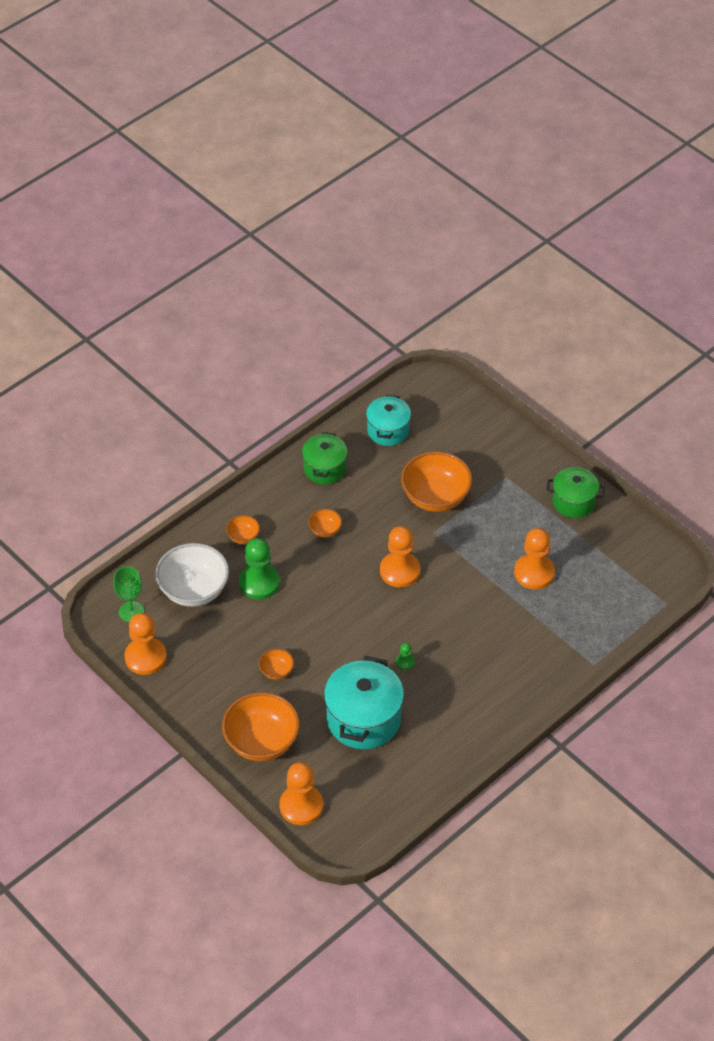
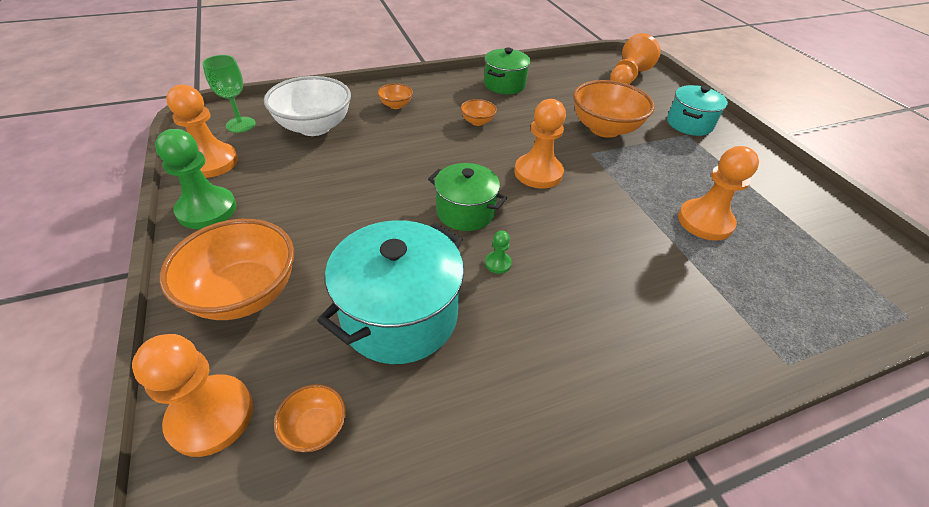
camera: 20 degrees right, 5 degrees down
green pawn [239,538,280,599] -> green pawn moved to [155,129,236,229]
orange bowl [259,649,294,680] -> orange bowl moved to [274,384,346,452]
turquoise pot [366,395,411,446] -> turquoise pot moved to [667,85,728,136]
green pot [546,467,605,518] -> green pot moved to [428,163,507,231]
none -> orange pawn [610,33,661,85]

